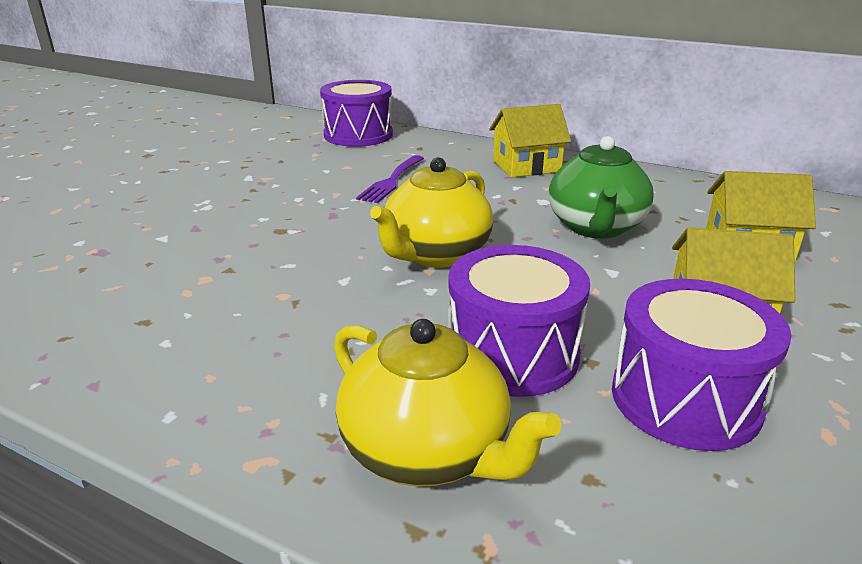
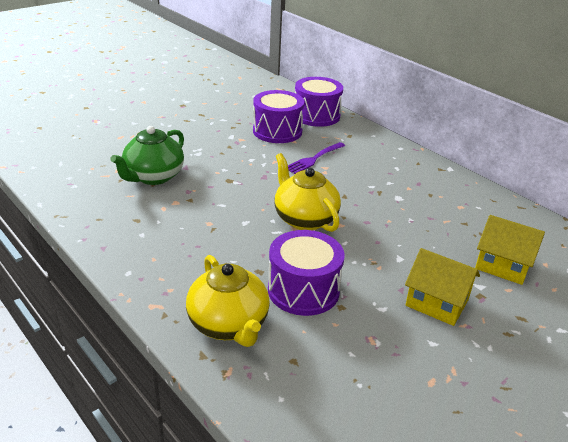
camera: 20 degrees right, 5 degrees up
yellow teapot [370,157,493,268] -> yellow teapot turned 90 degrees clockwise [275,153,341,232]
yellow house [489,104,571,177] -> none
green teapot [548,136,654,239] -> green teapot moved to [110,126,184,185]
purple drum [612,279,792,451] -> purple drum moved to [253,90,304,143]

